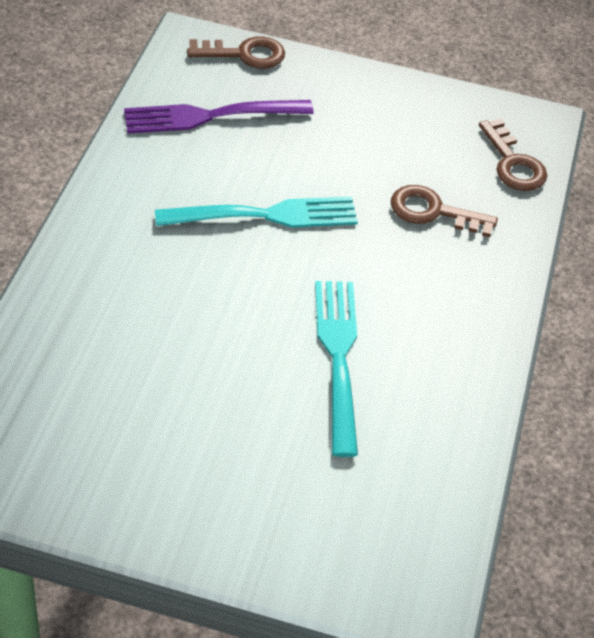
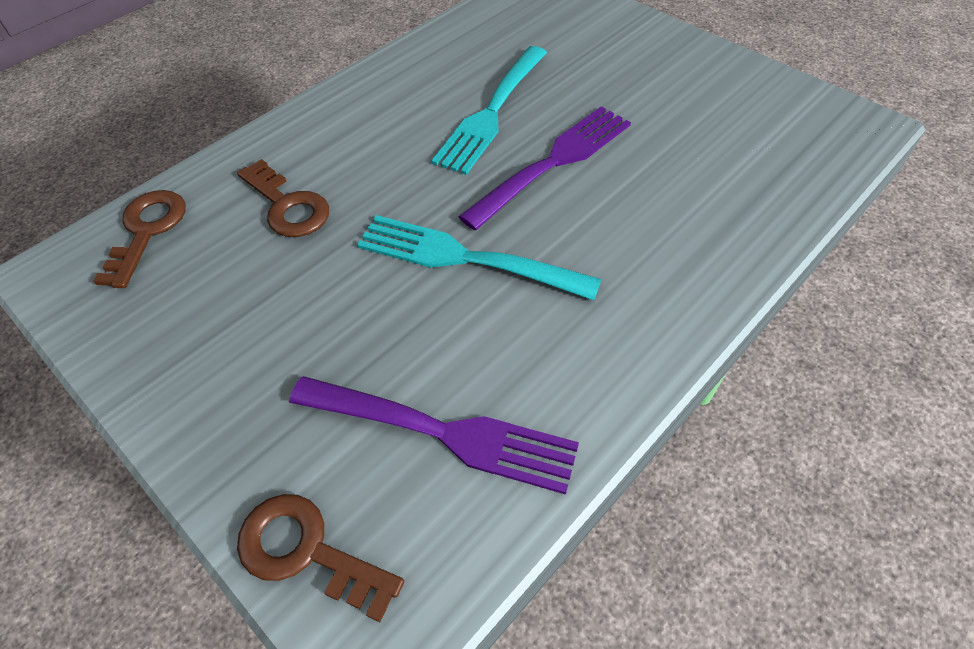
camera: 145 degrees left, 5 degrees up
none -> purple fork [458,106,631,230]

